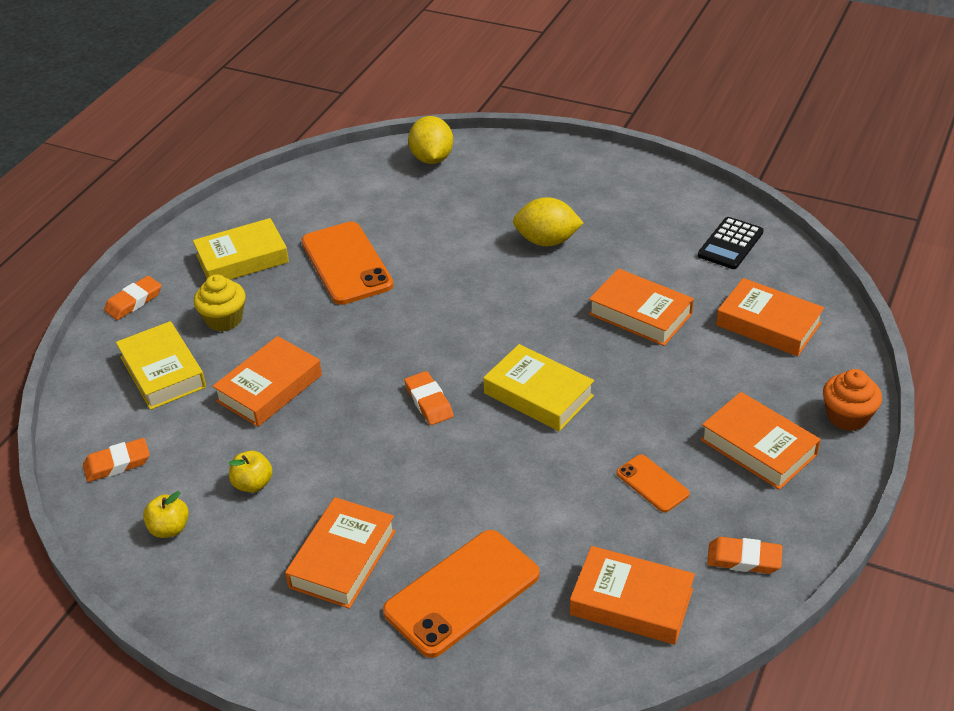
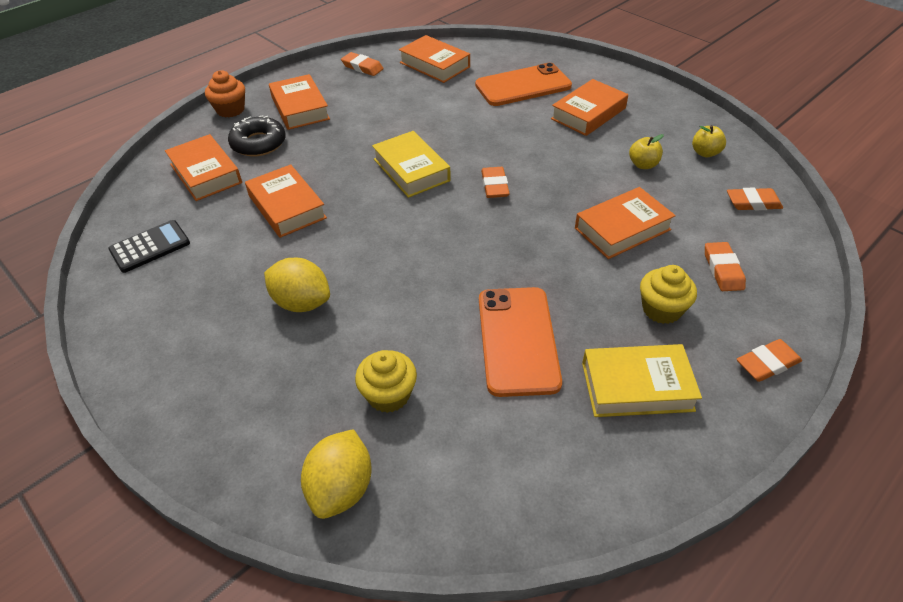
camera: 160 degrees left, 5 degrees up
yellow book [116,321,206,410] -> orange eraser [705,242,746,291]
orange phone [616,454,690,512] -> none
none -> black donut [228,115,286,156]
none -> yellow cupcake [355,350,417,413]

